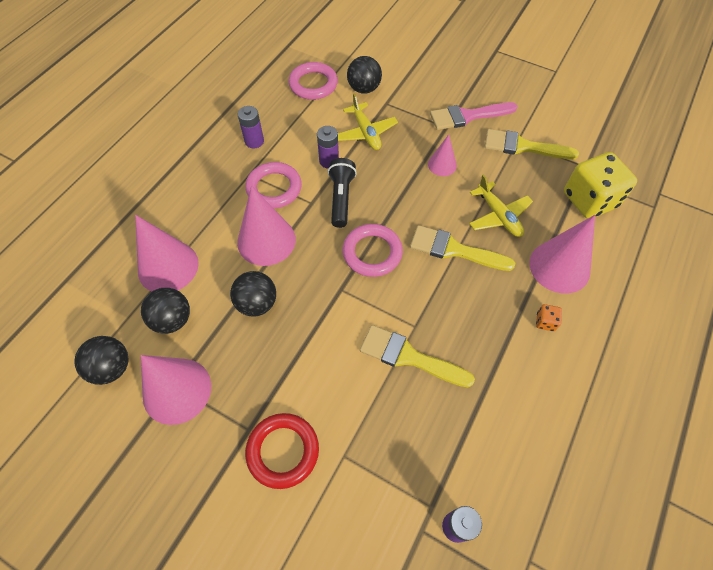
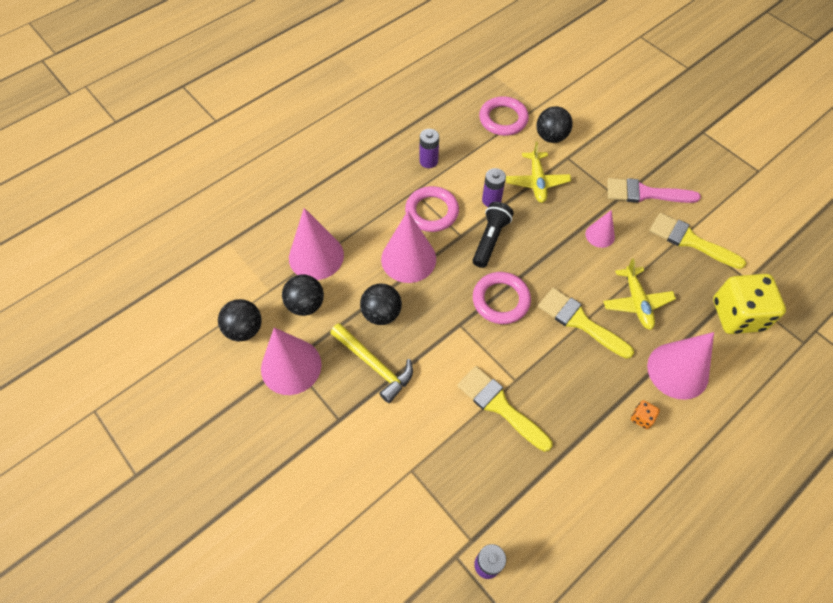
camera: 20 degrees right, 0 degrees up
red ring [245,413,319,489] -> none
none -> yellow hammer [330,323,413,403]

